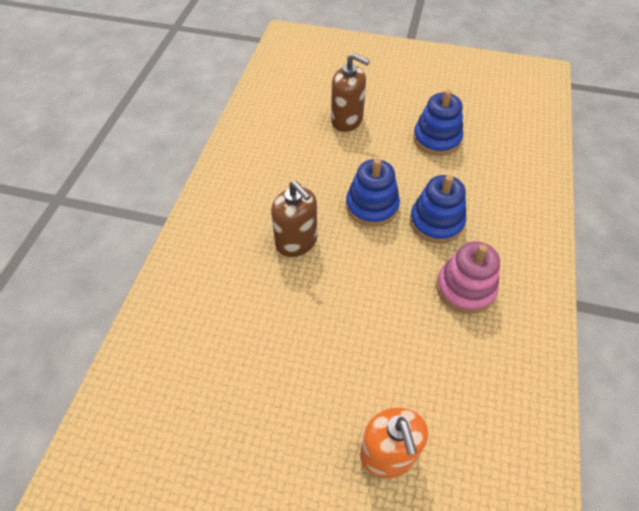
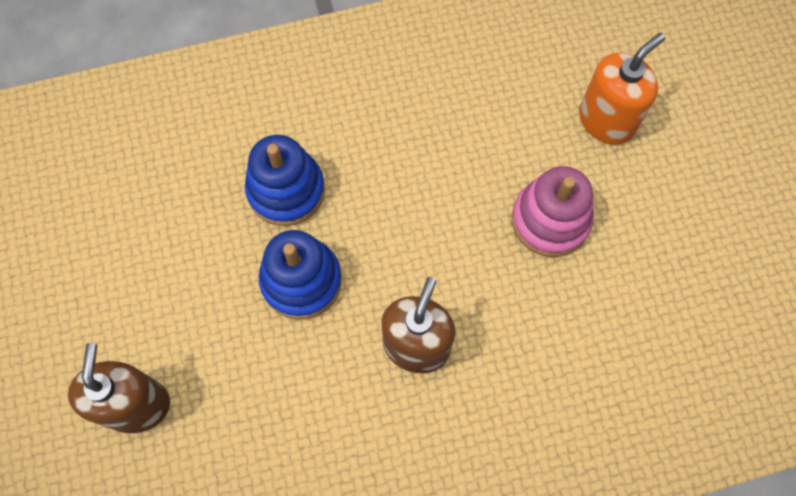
camera: 120 degrees left, 15 degrees up
blue stacking toy [413,89,463,156] -> none
pink stacking toy [436,241,500,314] -> pink stacking toy moved to [512,166,594,257]

